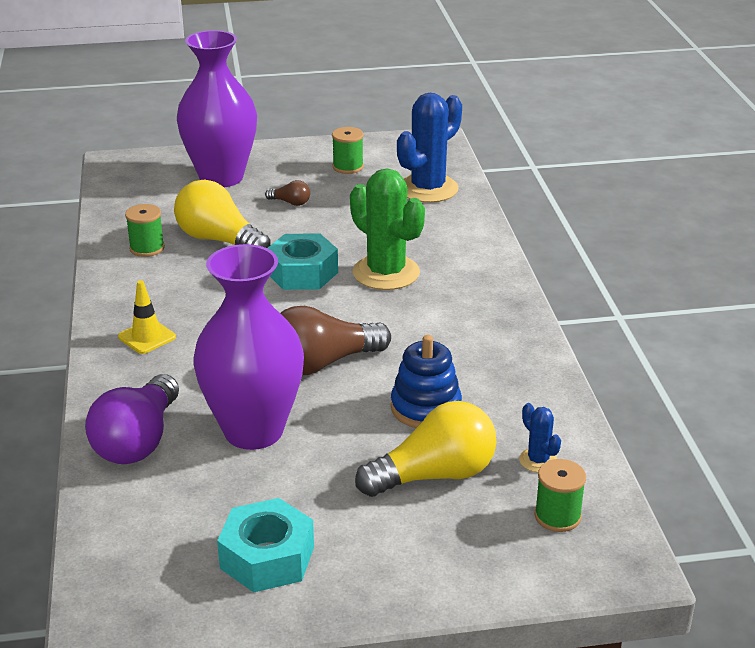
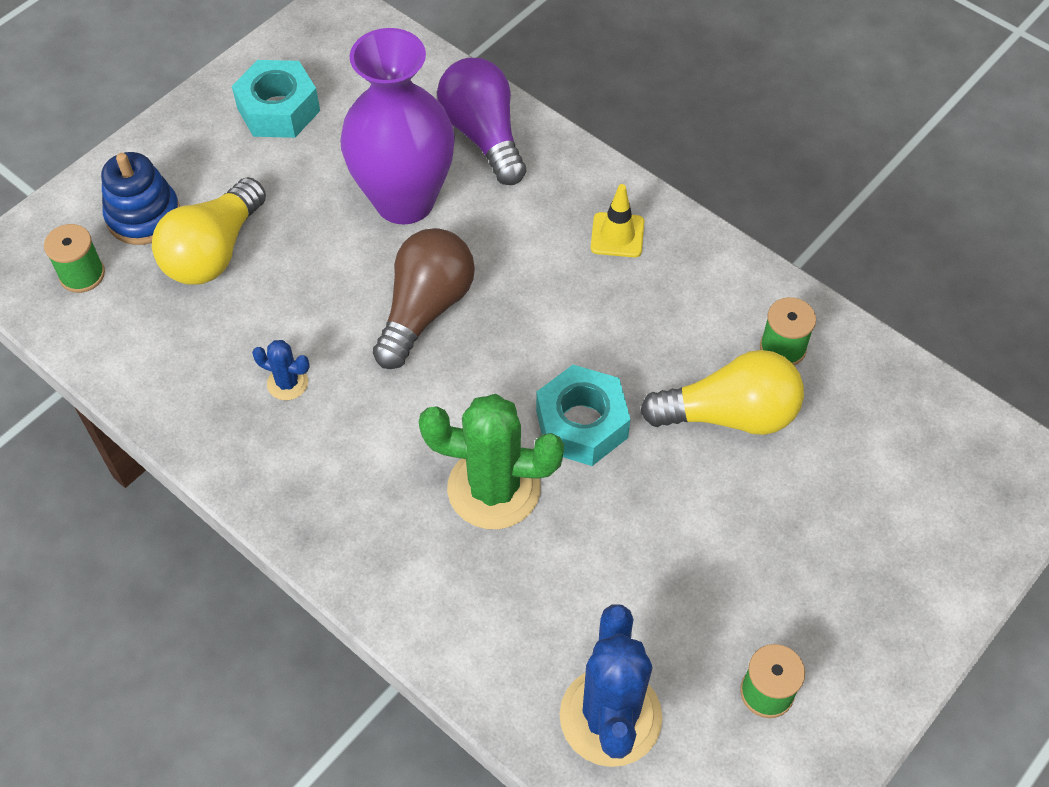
camera: 140 degrees right, 25 degrees up
purple vase [177,30,257,187] -> none
brown light bulb [265,180,310,206] -> none
blue stacking toy [391,335,462,428] -> blue stacking toy moved to [101,152,180,245]
blue cactus [519,403,561,472] -> blue cactus moved to [252,340,310,400]

